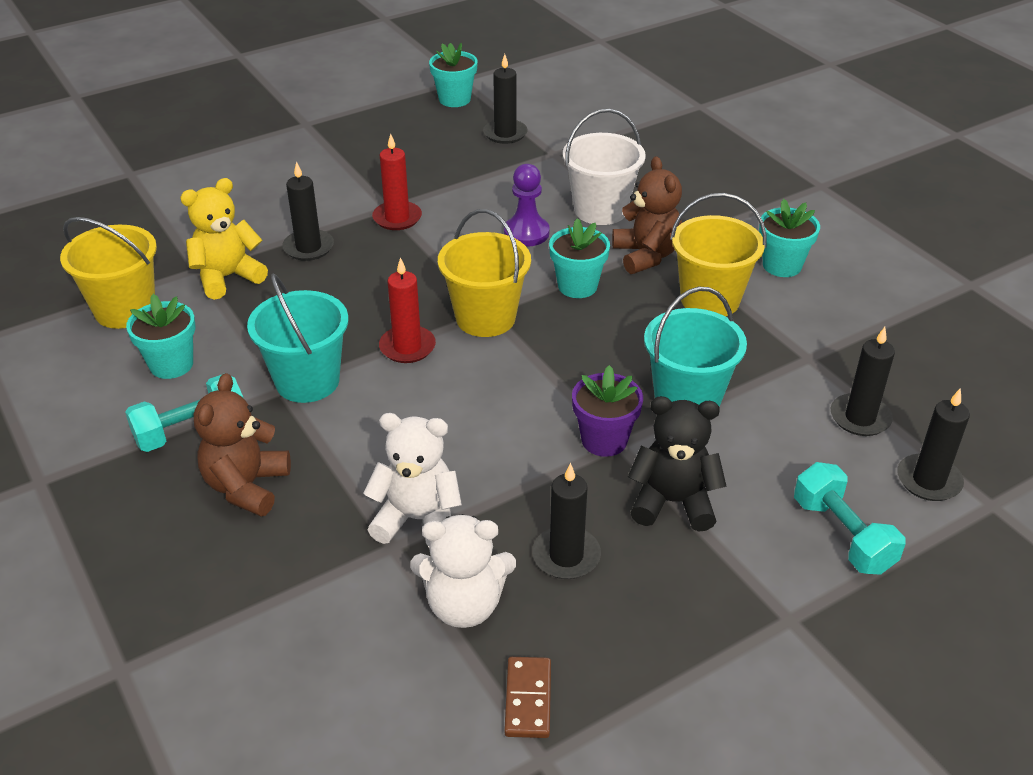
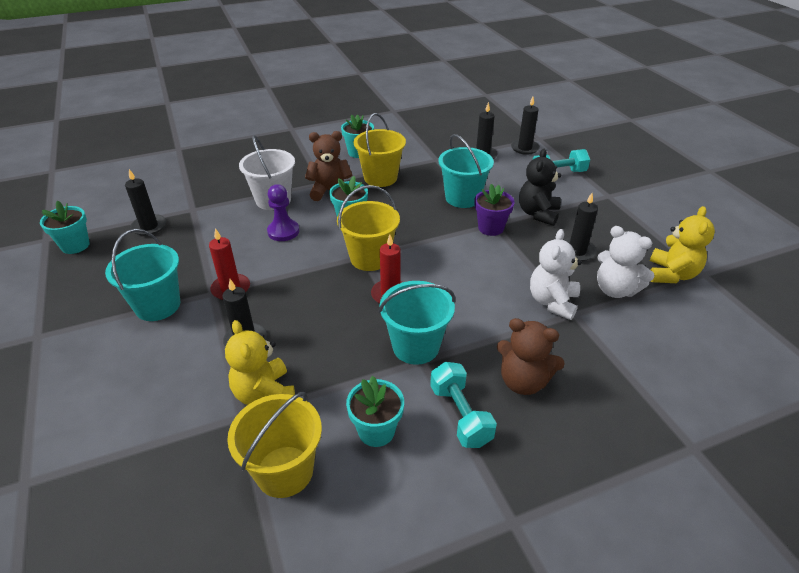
camera: 80 degrees left, 0 degrees up
white teddy bear [410,514,516,628] -> white teddy bear turned 120 degrees clockwise [597,226,654,298]
brown domino [504,657,551,738] -> yellow teddy bear [650,206,715,283]
none -> turquoise bucket [105,229,180,321]

